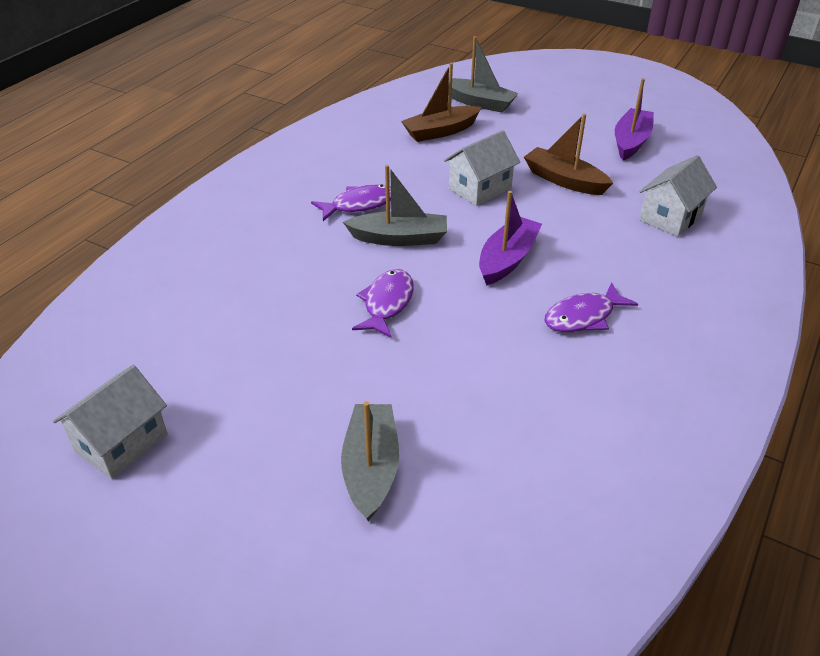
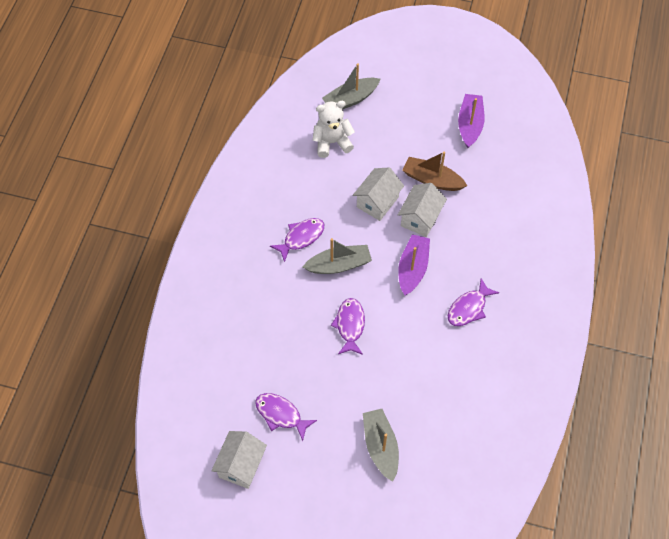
camera: 15 degrees left, 20 degrees up
brown boat [401,63,482,142] -> white teddy bear [312,101,355,158]
grey boat [448,36,519,112] -> grey boat turned 135 degrees clockwise [322,63,380,109]
white house [639,155,717,237] -> white house moved to [398,183,447,237]
none -> purple fish [255,393,317,441]

